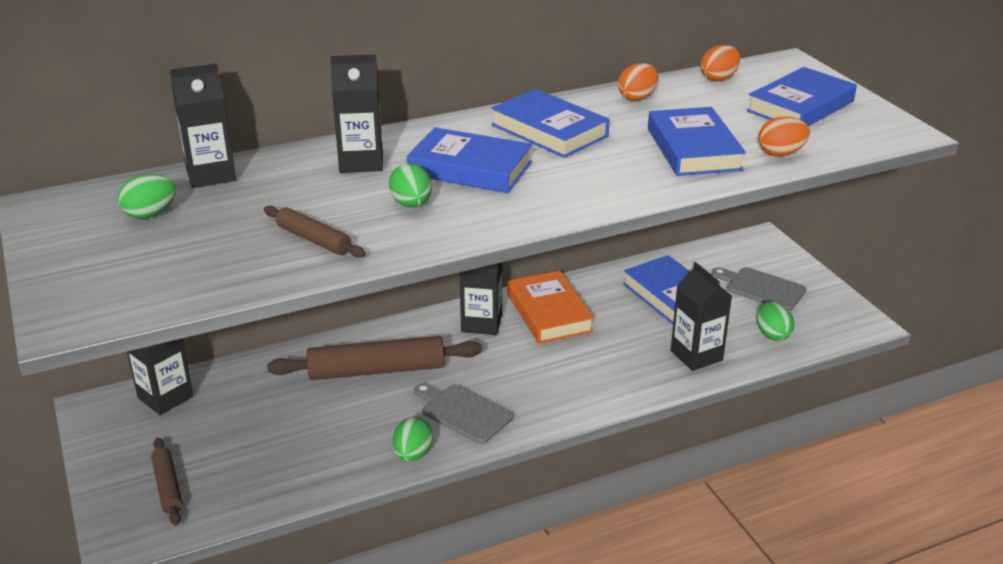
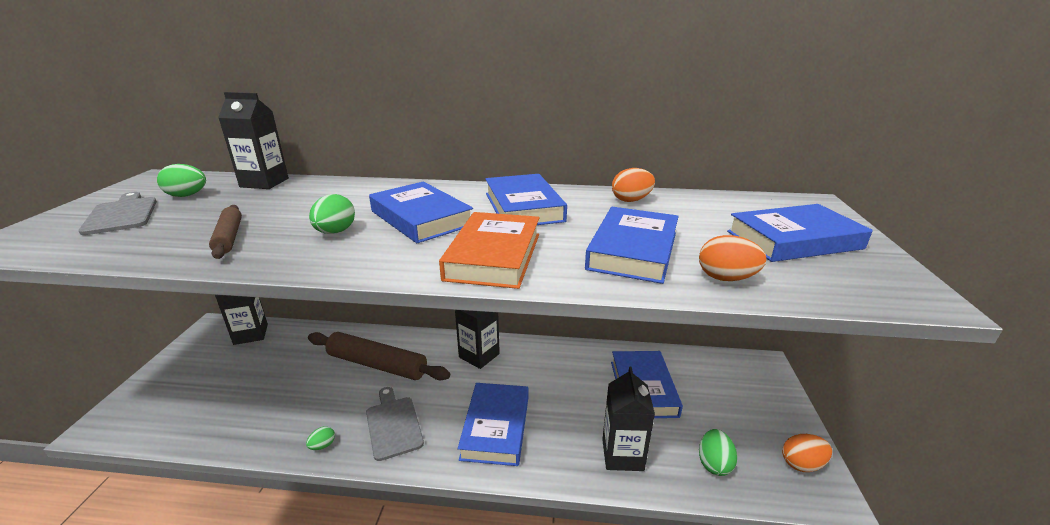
camera: 30 degrees right, 5 degrees down
brown rolling pin [151,438,183,526] -> none
black carton [330,55,383,173] -> none
green egg [393,417,433,461] -> green egg [306,426,335,450], size x0.61
orange book [507,270,594,344] -> orange book moved to [439,212,540,289]
orange egg [700,45,741,81] -> orange egg moved to [782,434,832,472]
grey cutting board [712,267,806,311] -> grey cutting board moved to [78,192,157,235]
none -> blue book [458,383,528,466]

